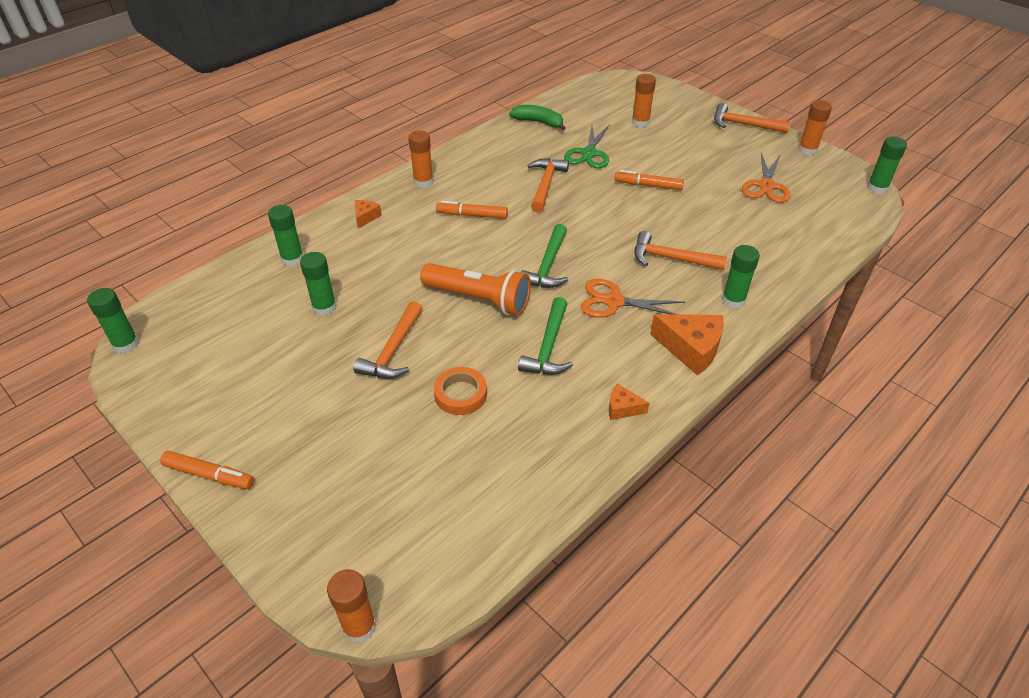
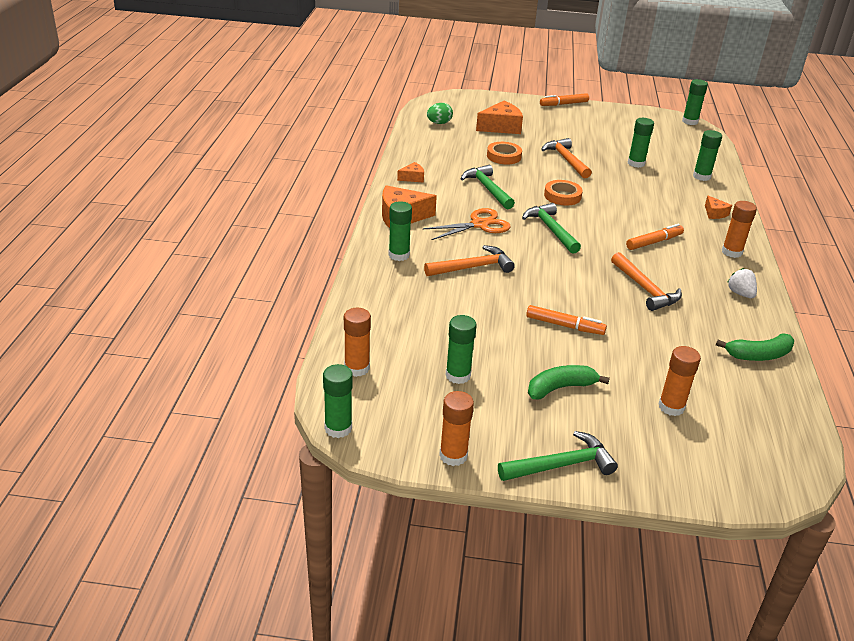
camera: 140 degrees right, 10 degrees down
orange glue stick [327,569,376,643] -> orange glue stick moved to [344,308,371,377]
orange flashlight [420,263,531,316] -> orange tape [544,180,583,205]
green scissors [564,124,610,168] -> none
orange marker [615,170,684,190] -> orange marker turned 45 degrees clockwise [526,305,607,335]
orange hammer [714,103,790,133] -> green hammer [498,431,618,481]
orange scissors [742,153,791,203] -> green glue stick [445,315,477,384]
none -> green egg [427,103,453,124]
none -> orange cheese [476,101,523,134]
none -> green banana [528,365,610,399]
none -> white strawberry [727,268,757,298]

